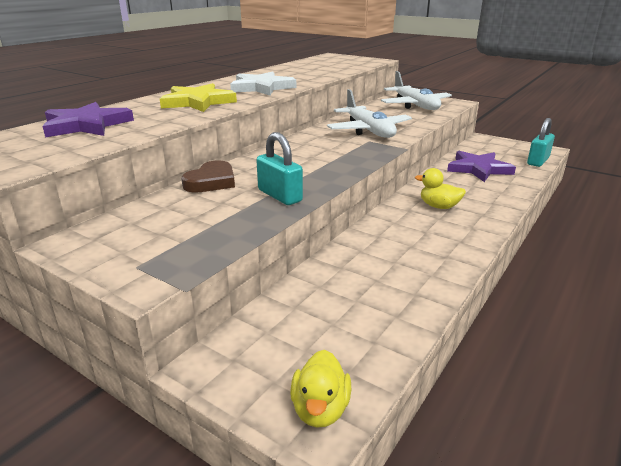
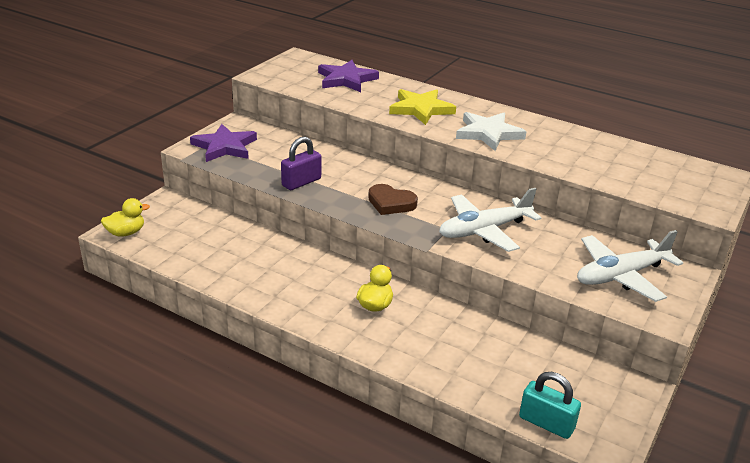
camera: 85 degrees right, 5 degrees up
brown heart [181,160,235,193] -> brown heart moved to [368,184,418,215]
turquoise padlock [256,132,303,205] -> purple padlock [281,136,321,190]
yellow duck [290,350,351,428] -> yellow duck turned 150 degrees clockwise [101,198,150,237]
purple star [447,151,516,182] -> purple star moved to [190,124,257,162]

